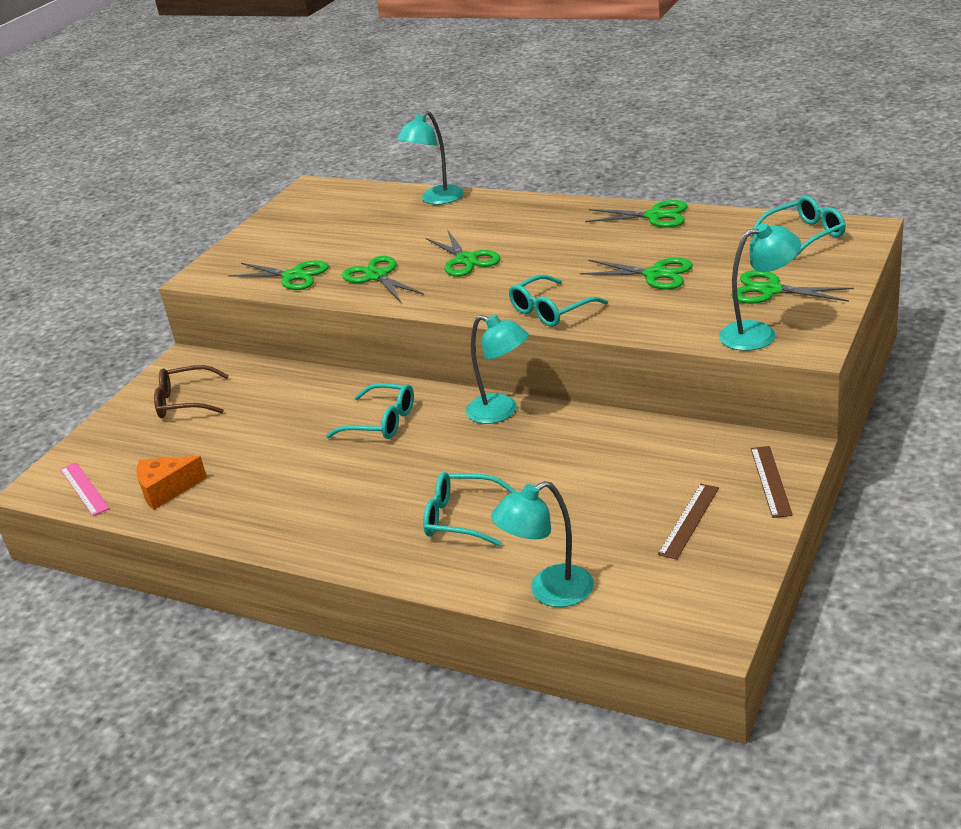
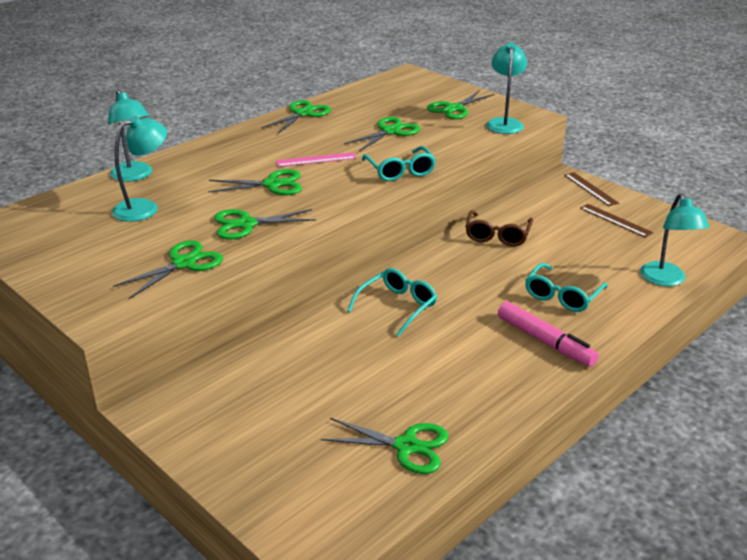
camera: 75 degrees left, 0 degrees up
pink ruler [60,462,110,516] -> pink ruler moved to [276,152,356,167]
orange cheese [136,456,207,510] -> green scissors [321,418,449,474]
brown glasses [154,365,229,418] -> brown glasses moved to [465,210,533,246]
turquoise lamp [466,315,529,424] -> turquoise lamp moved to [112,116,167,222]
turquoise glasses [750,196,846,258] -> none
brown ruler [751,446,793,518] -> brown ruler turned 45 degrees clockwise [565,172,619,206]
none -> pink marker [498,301,599,367]

